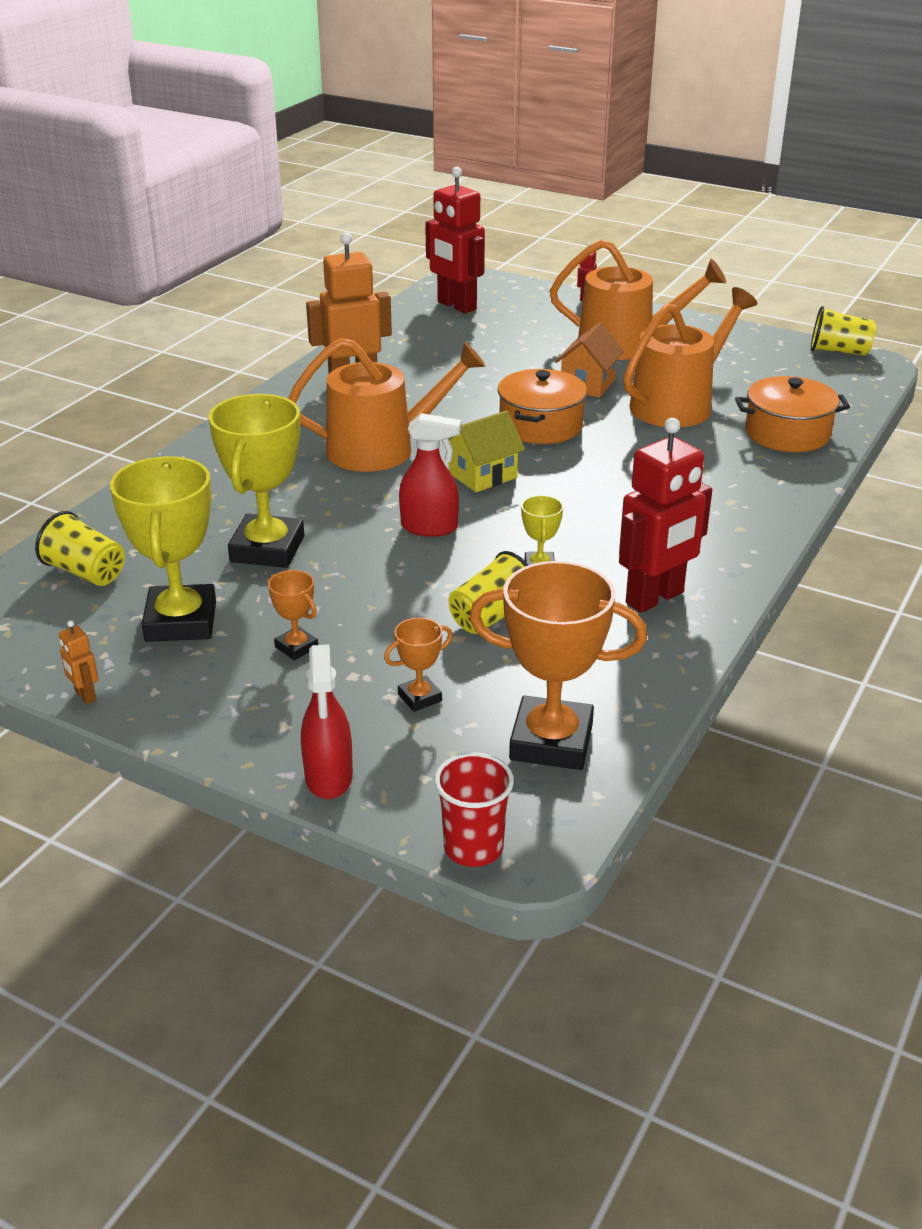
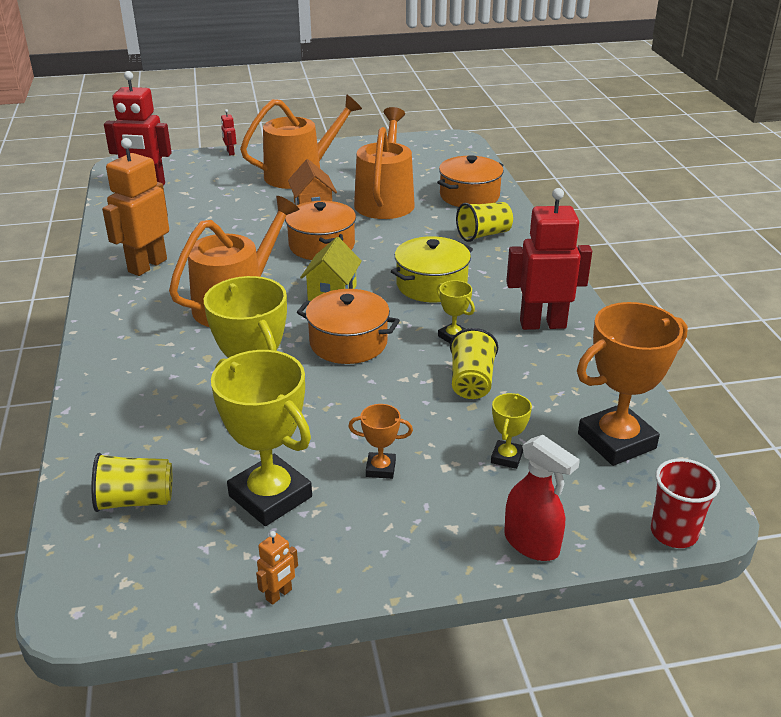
camera: 40 degrees left, 0 degrees up
orange robot [59,620,98,704] -> orange robot turned 60 degrees counterclockwise [256,531,298,605]
orange trophy [384,618,453,712] -> yellow trophy [491,393,532,469]
red spray bottle [399,413,461,537] -> orange pot [297,289,400,364]
red robot [619,418,712,613] -> red robot turned 105 degrees counterclockwise [506,188,592,330]
yellow cup [811,306,876,356] -> yellow cup moved to [456,202,513,242]
none -> yellow pot [391,236,473,302]

